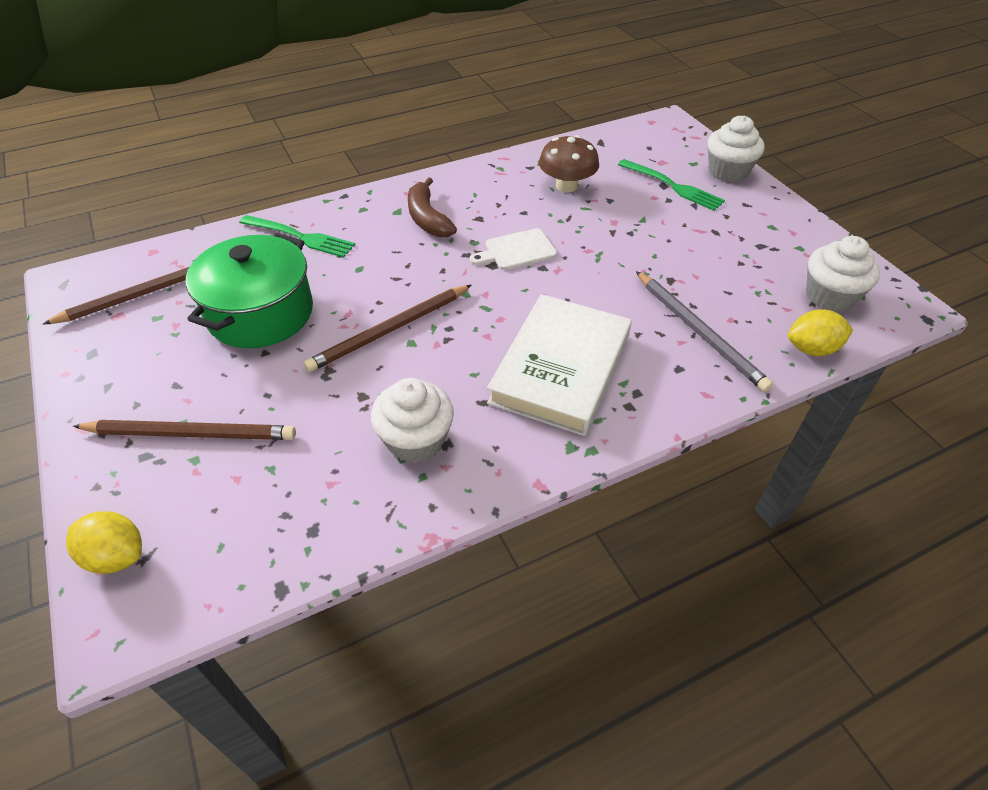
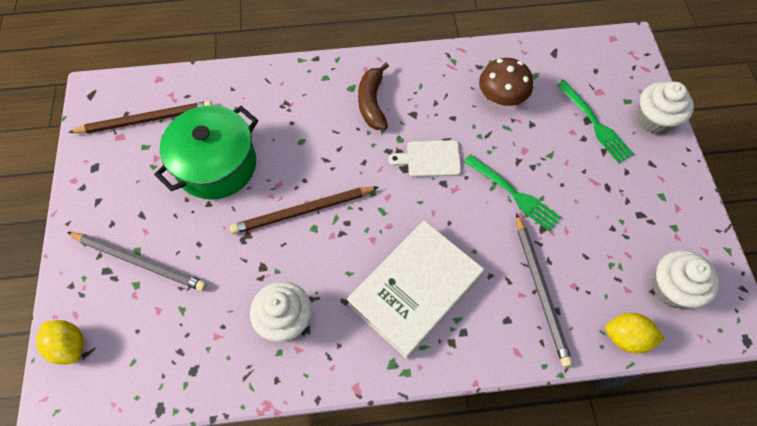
camera: 20 degrees right, 15 degrees up
brown pencil [73,420,296,440] -> grey pencil [67,232,207,291]
green fork [239,215,355,258] -> green fork moved to [464,154,561,231]

